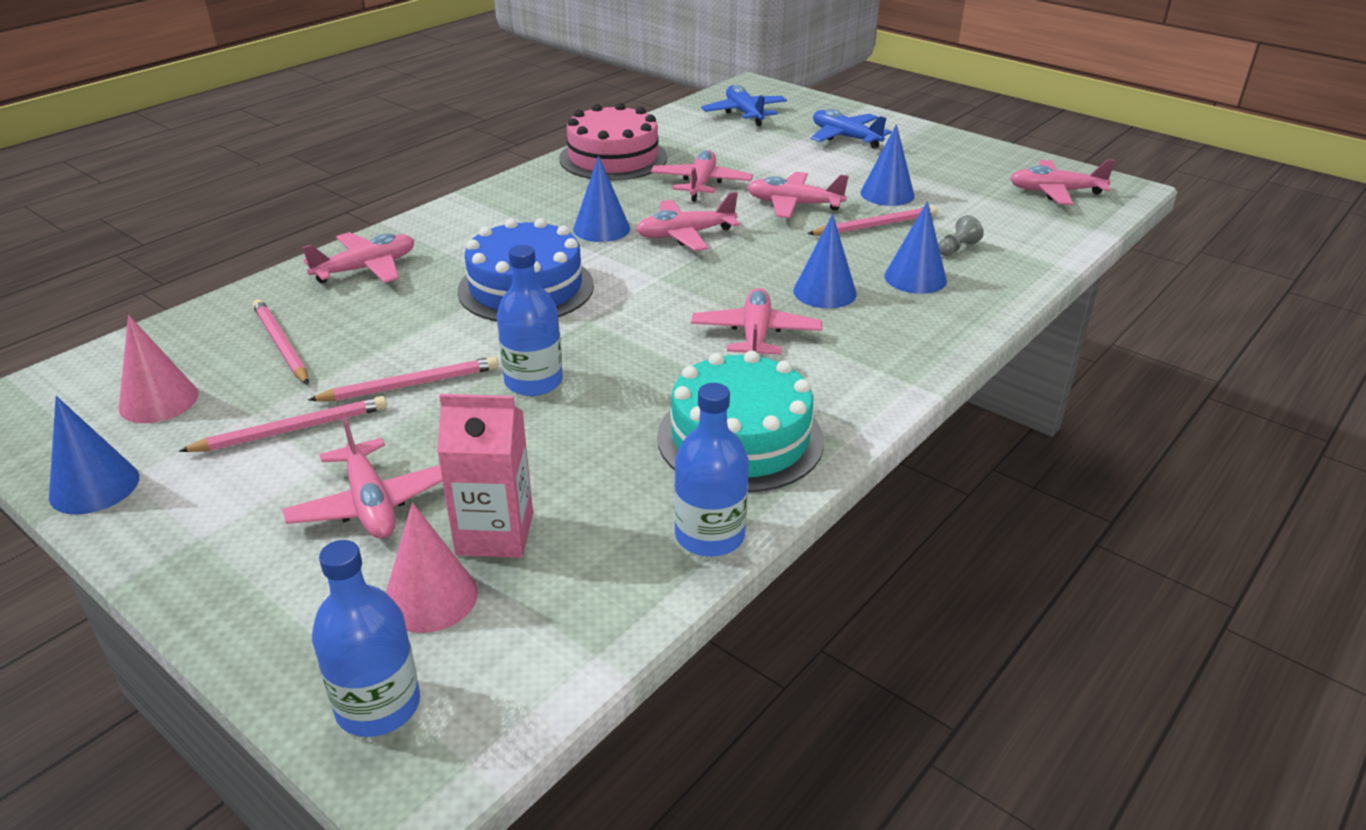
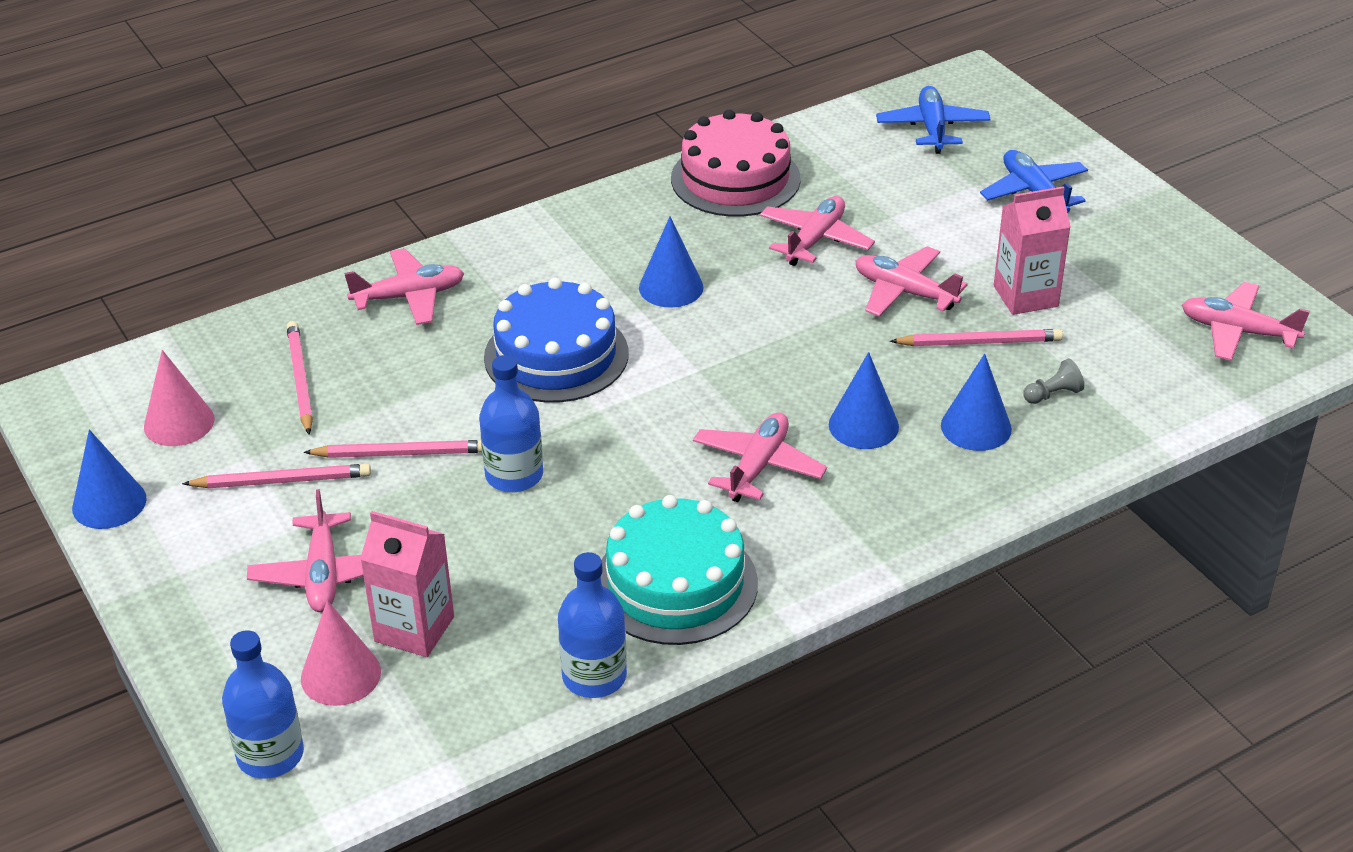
camera: 20 degrees right, 5 degrees up
pink plane [636,192,740,251] -> none
blue cone [860,124,914,206] -> pink carton [994,187,1071,315]

